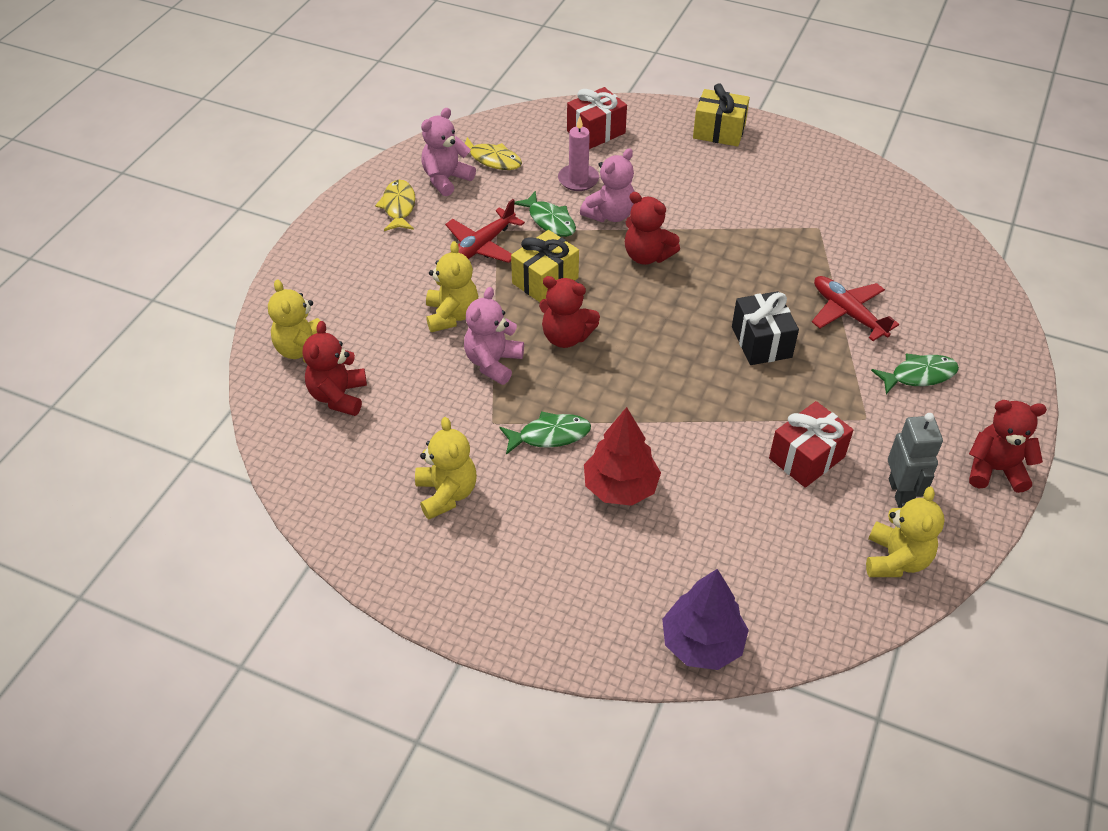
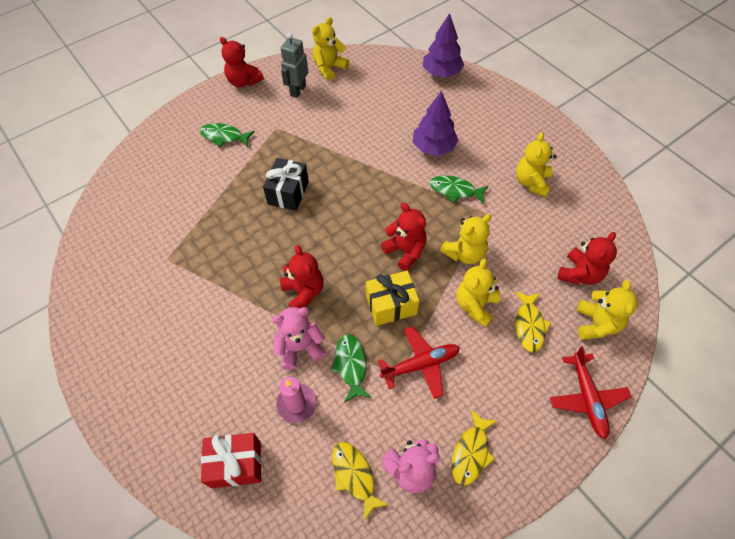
camera: 150 degrees left, 10 degrees up
pink teddy bear [464,287,524,385] -> yellow teddy bear [440,214,492,264]
red tree [584,407,661,506] -> purple tree [413,91,458,156]
yellow gift [693,83,750,147] -> none
red gift [769,401,853,488] -> none
red plane [812,276,899,341] -> red plane moved to [550,346,631,440]
none -> yellow fish [515,291,551,353]

